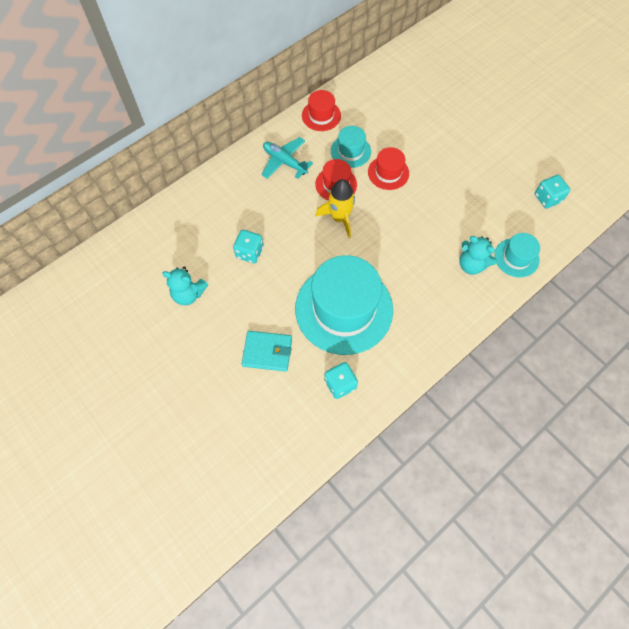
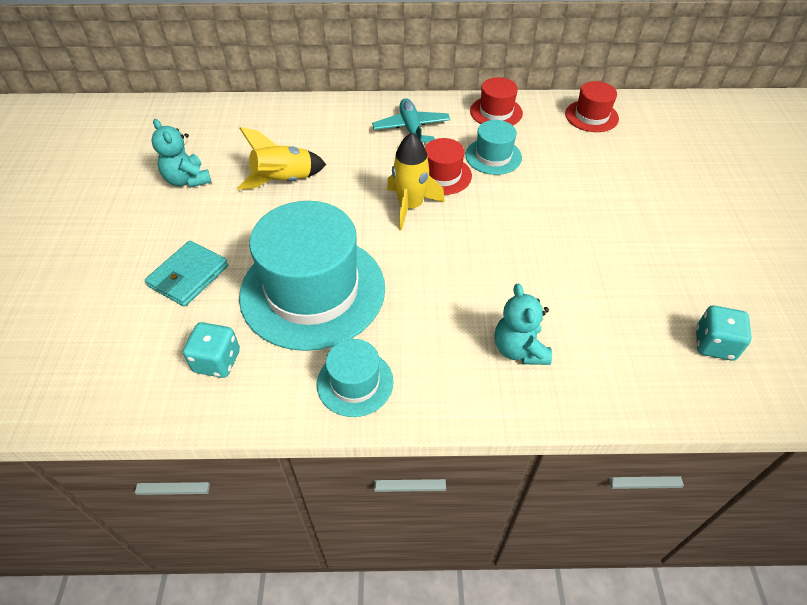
camera: 40 degrees right, 15 degrees down
turquoise dice [233,230,264,263] -> yellow rocket [238,127,326,190]
turquoise wallet [242,331,292,372] -> turquoise wallet turned 75 degrees clockwise [145,241,228,307]
red hat [368,147,409,190] -> red hat moved to [565,81,619,132]
turquoise hat [495,233,540,278] -> turquoise hat moved to [317,339,394,417]

